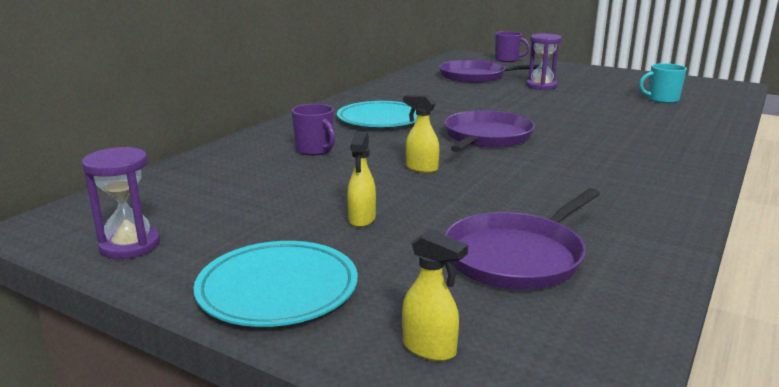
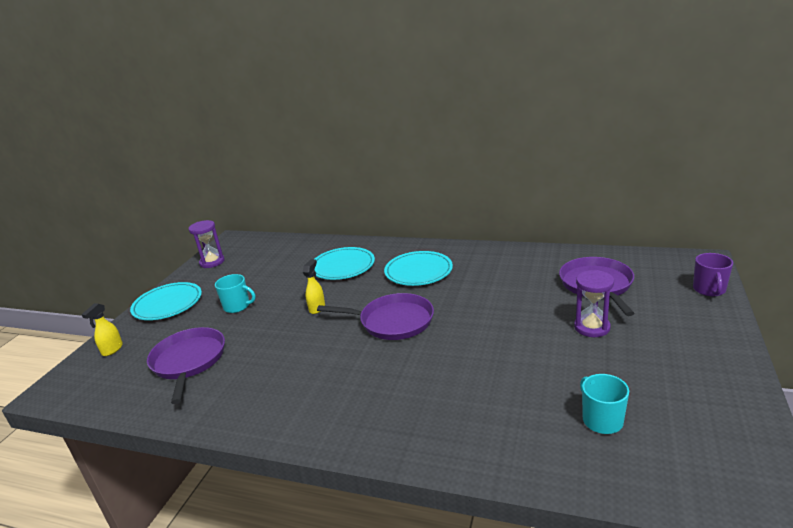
camera: 80 degrees right, 5 degrees up
purple mug [291,104,335,155] -> turquoise plate [314,247,375,280]
yellow spray bottle [347,131,376,227] -> turquoise mug [215,274,256,313]
purple pan [444,188,600,290] -> purple pan turned 45 degrees clockwise [147,327,225,404]

